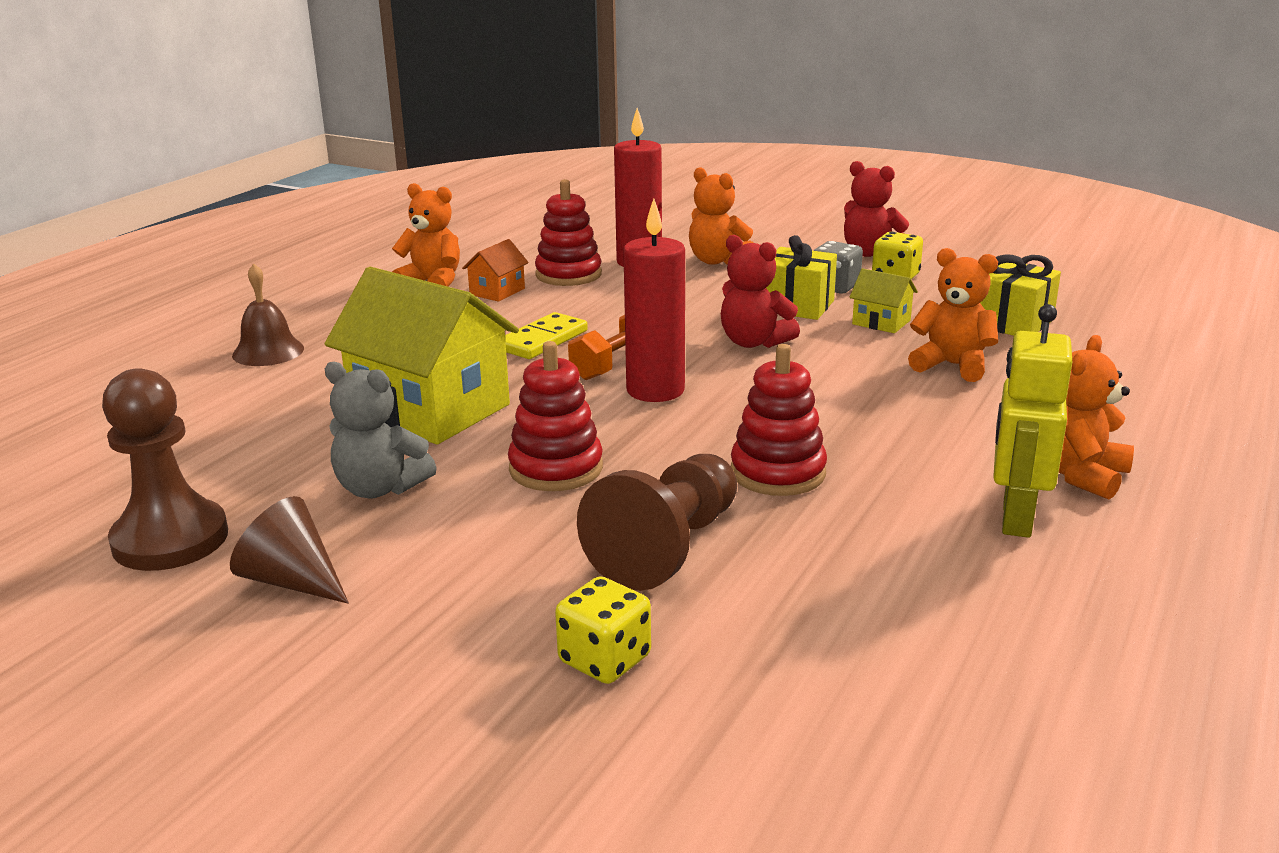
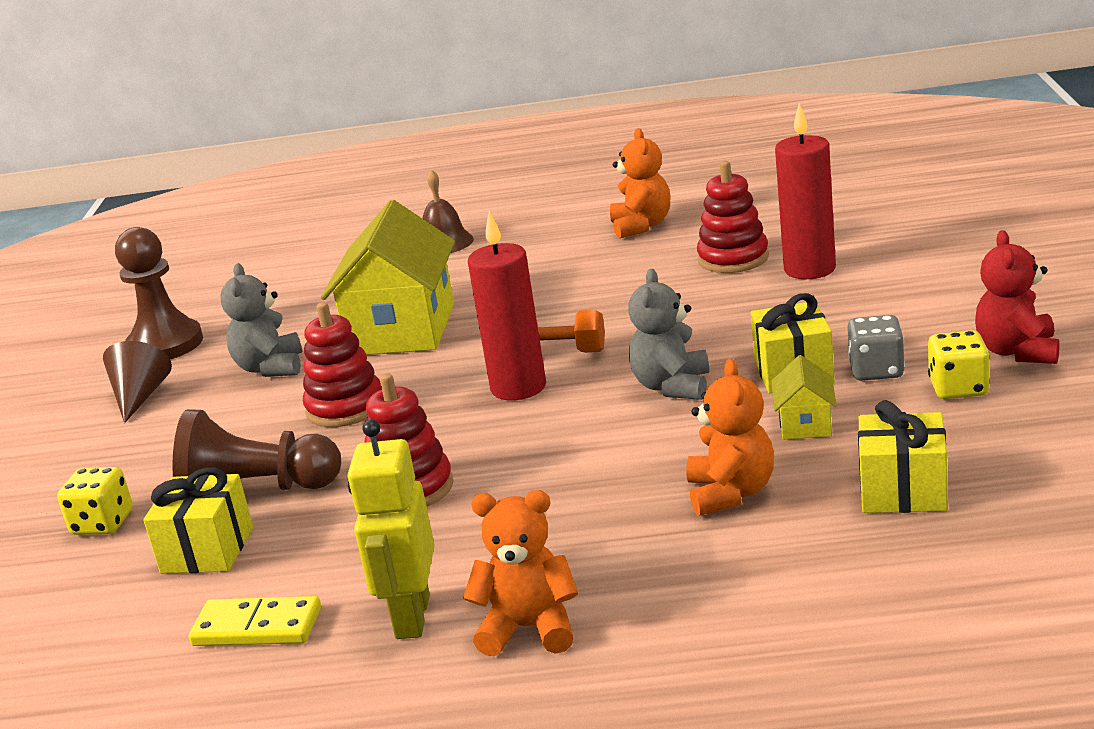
camera: 65 degrees right, 0 degrees up
orange house [462,239,529,302] -> none
yellow domino [505,312,588,359] -> yellow domino moved to [189,596,321,646]
orange teddy bear [689,167,753,265] -> none
red teddy bear [721,235,800,348] -> grey teddy bear [628,269,709,400]
yellow robot [993,304,1072,538] -> yellow robot turned 75 degrees counterclockwise [348,419,434,639]
none -> yellow gift [143,467,253,574]

